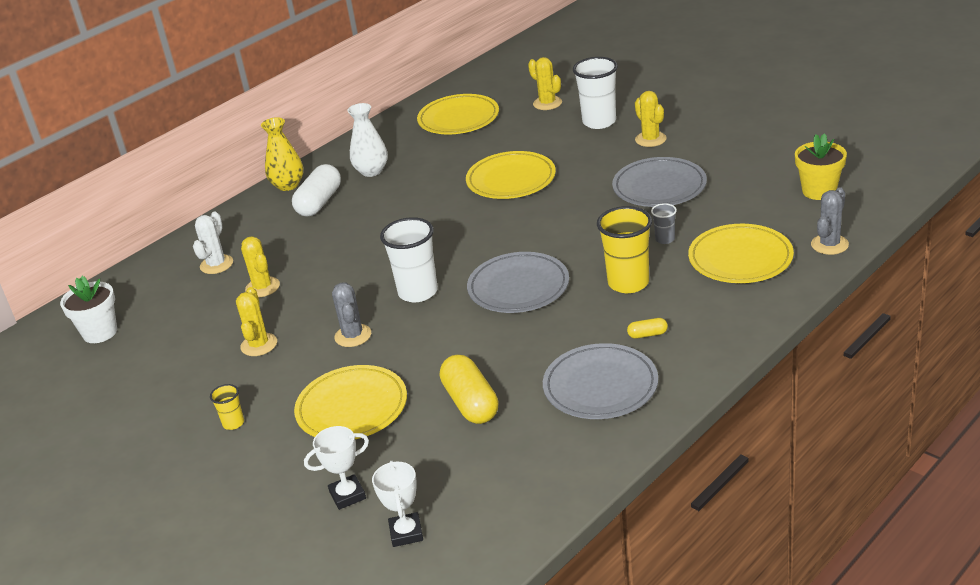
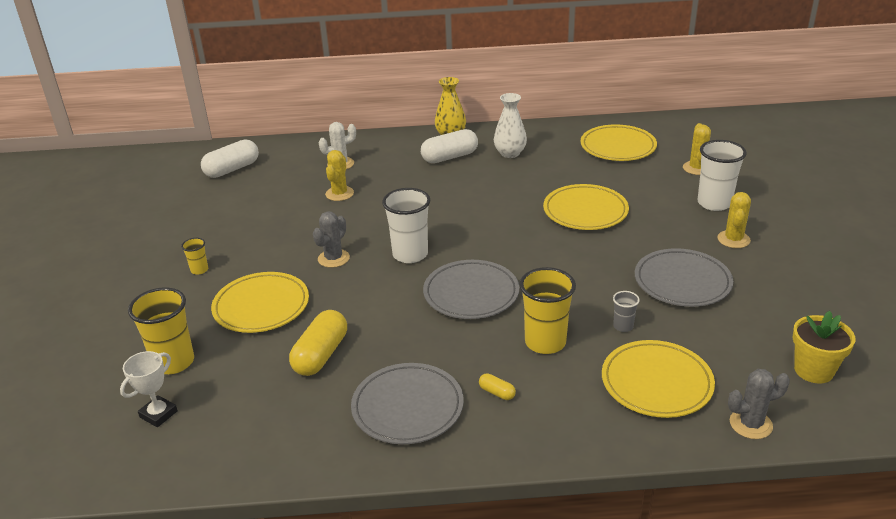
camera: 40 degrees right, 0 degrees up
white flower pot [60,276,117,343] -> white capsule [201,139,259,178]
yellow cactus [236,287,277,356] -> none
white trophy [304,426,369,510] -> yellow cup [128,287,194,374]

